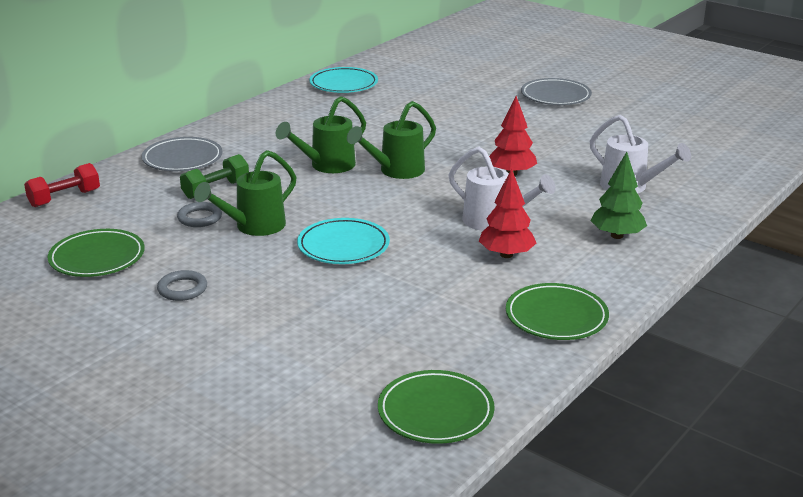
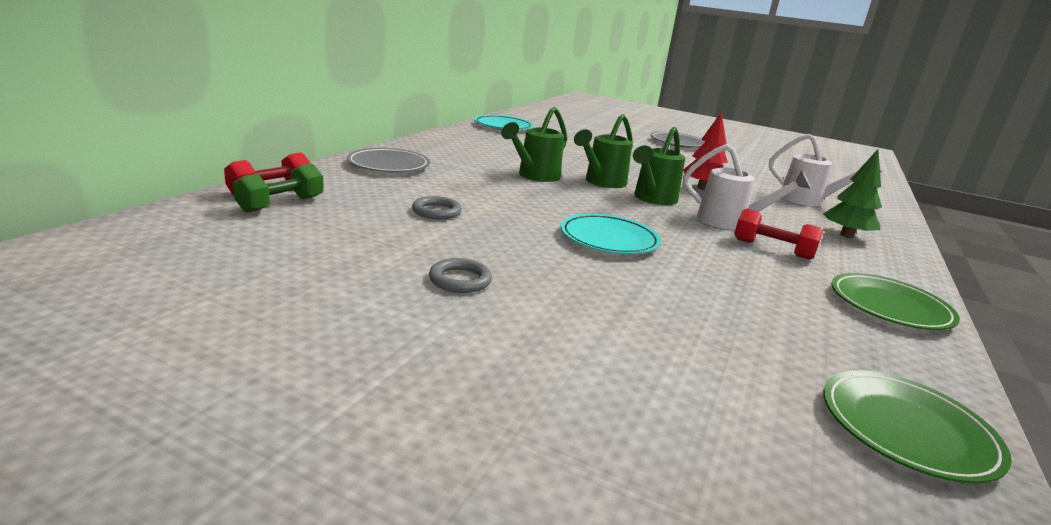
camera: 15 degrees left, 5 degrees down
green plate [47,229,145,277] -> none
green dumbbell [180,154,249,199] -> green dumbbell moved to [233,163,324,213]
green watering can [194,150,297,236] -> green watering can moved to [633,127,685,205]
red tree [479,169,536,258] -> red dumbbell [734,209,823,260]

